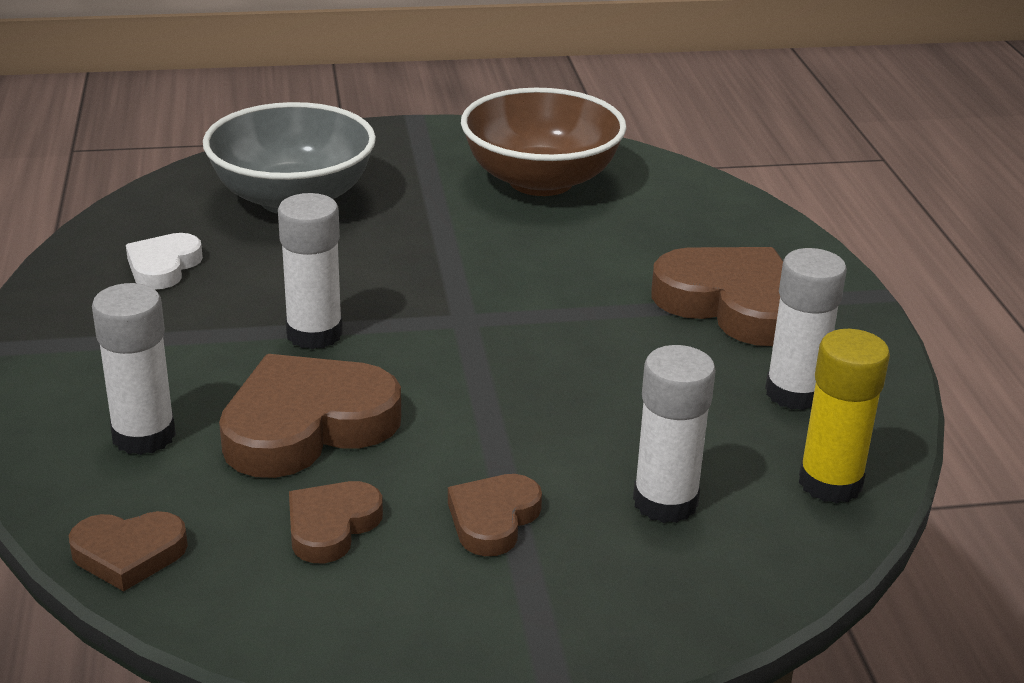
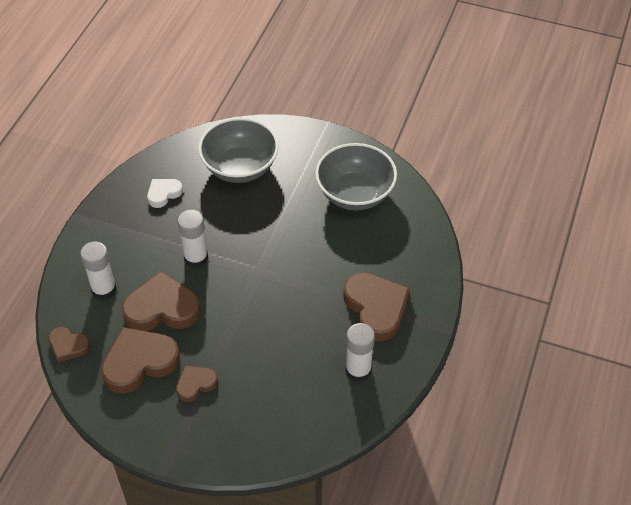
camera: 30 degrees right, 20 degrees up
brown heart [289,481,383,563] -> brown heart [101,327,180,394], size x1.84
brown bowl [461,88,627,196] -> grey bowl [315,143,397,211]
white glue stick [633,345,716,523] -> none
yellow glue stick [799,329,890,503] -> none

